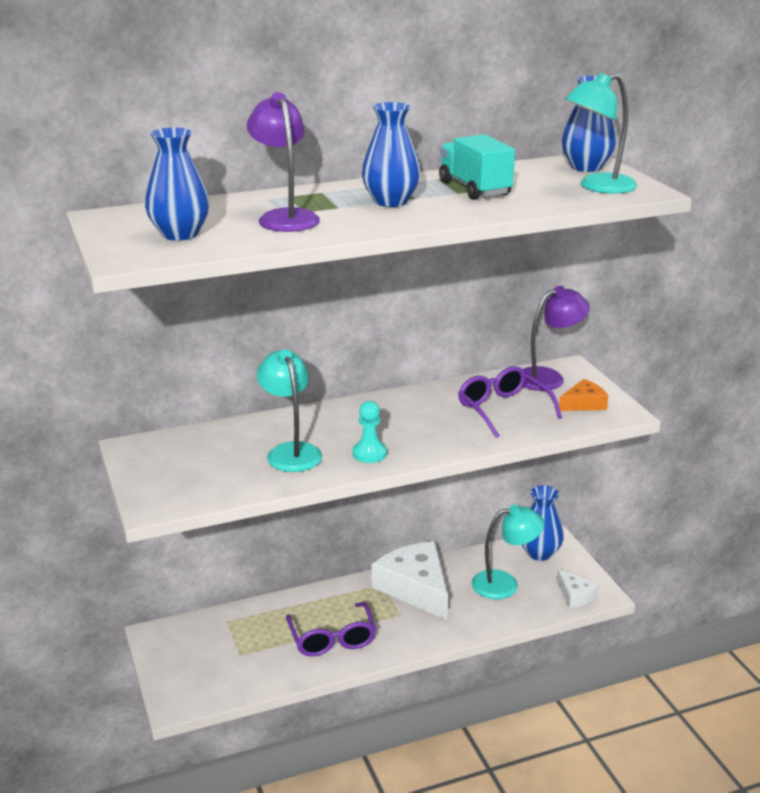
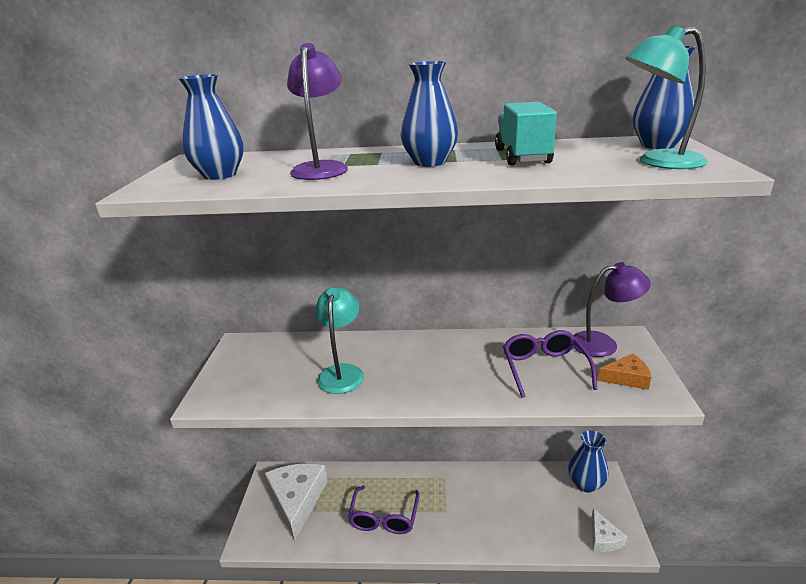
camera: 25 degrees right, 0 degrees up
turquoise pawn [353,401,387,463] -> none
white cheese [372,541,448,620] -> white cheese moved to [265,464,328,541]
turquoise lamp [472,505,544,599] -> none

